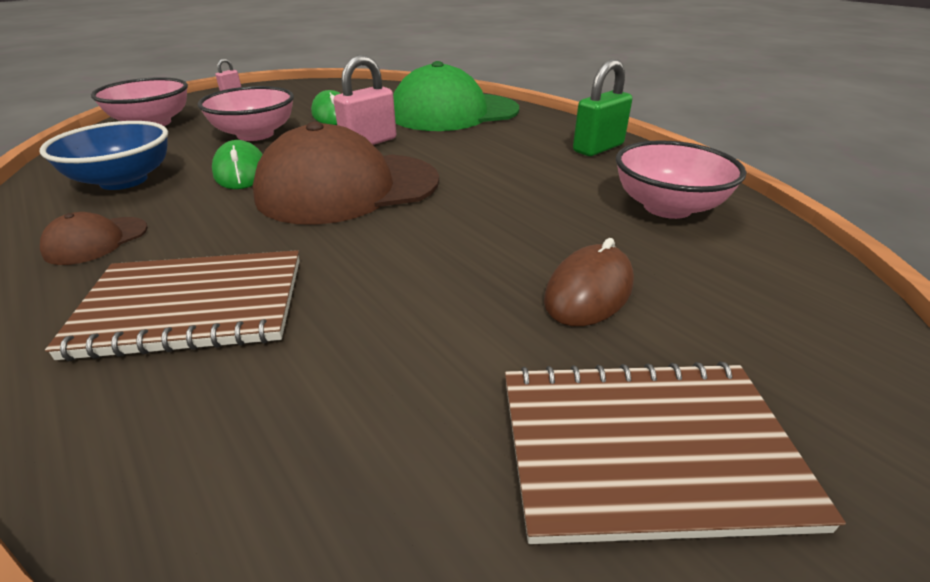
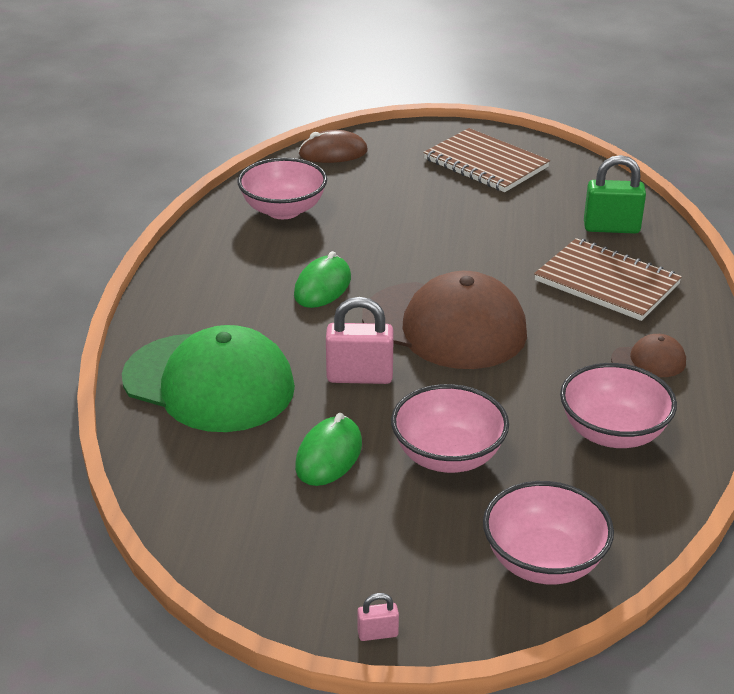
camera: 135 degrees left, 0 degrees up
blue bowl [40,121,168,190] -> pink bowl [560,363,677,448]
green mouse [212,140,263,189] -> green mouse moved to [294,251,351,308]
brown mouse [544,238,634,326] -> brown mouse moved to [298,130,368,163]
green padlock [573,59,632,156] -> green padlock moved to [584,155,646,234]

